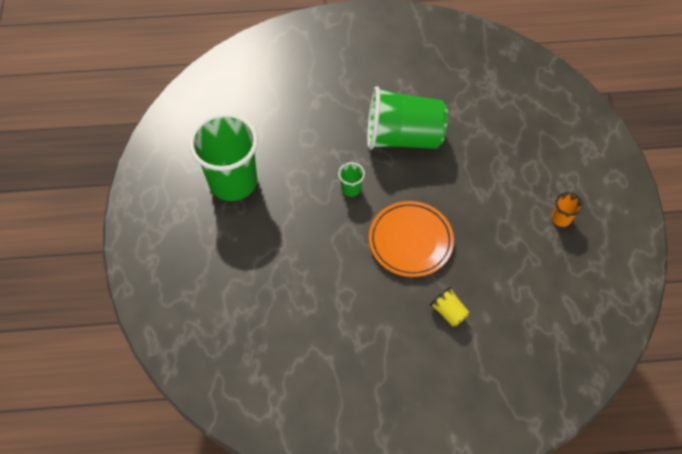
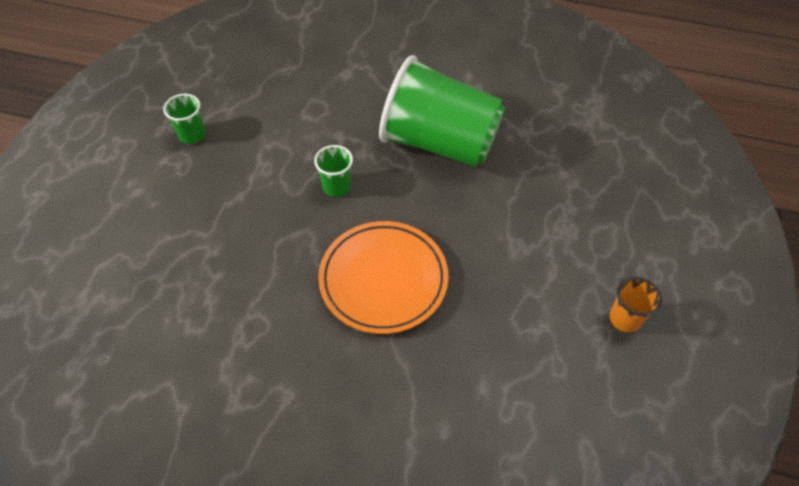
camera: 20 degrees right, 5 degrees down
green cup [189,113,258,201] -> green cup [163,94,206,144], size x0.41
yellow cup [430,287,469,327] -> none

